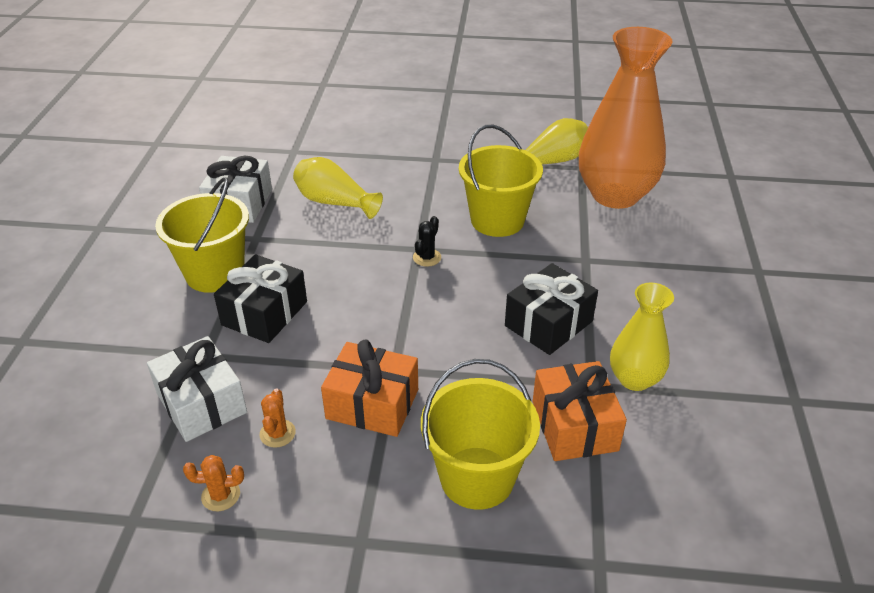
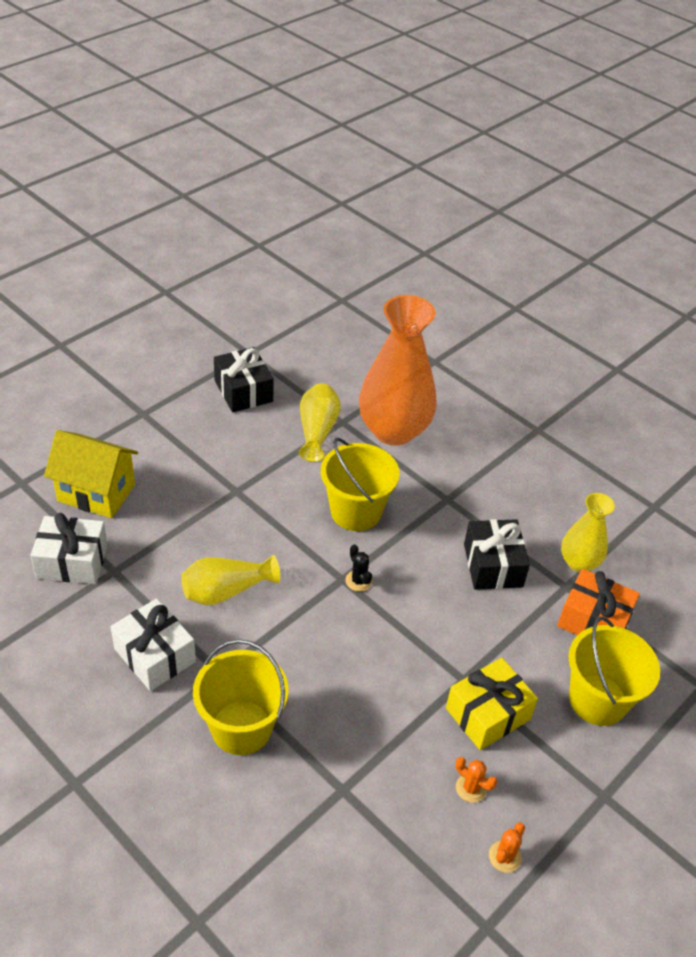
camera: 55 degrees left, 5 degrees up
white gift [147,336,247,442] -> white gift moved to [30,513,108,584]
black gift [214,254,307,343] -> black gift moved to [214,347,274,412]
orange gift [321,339,418,437] -> yellow gift [446,658,538,750]
none -> yellow house [44,430,138,518]

